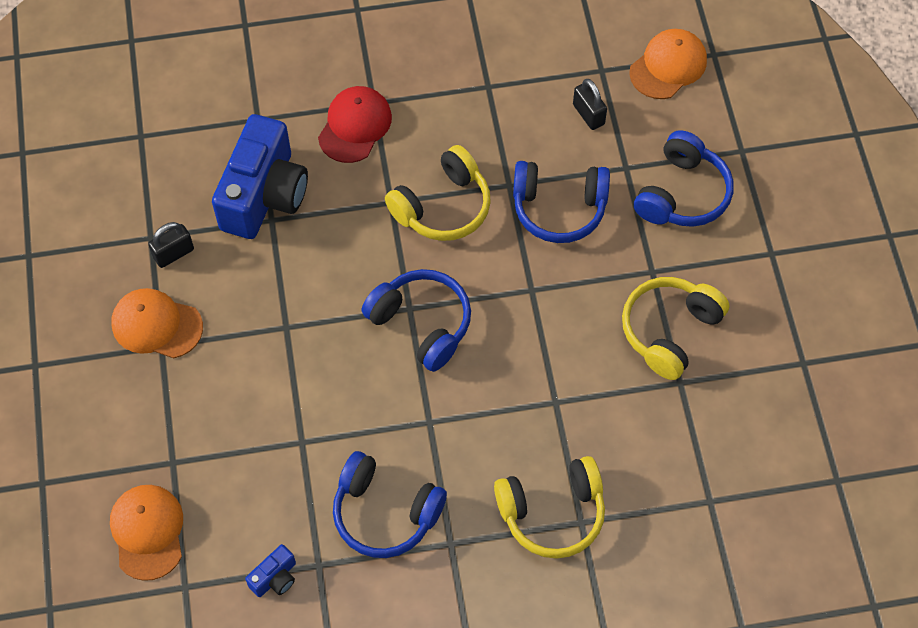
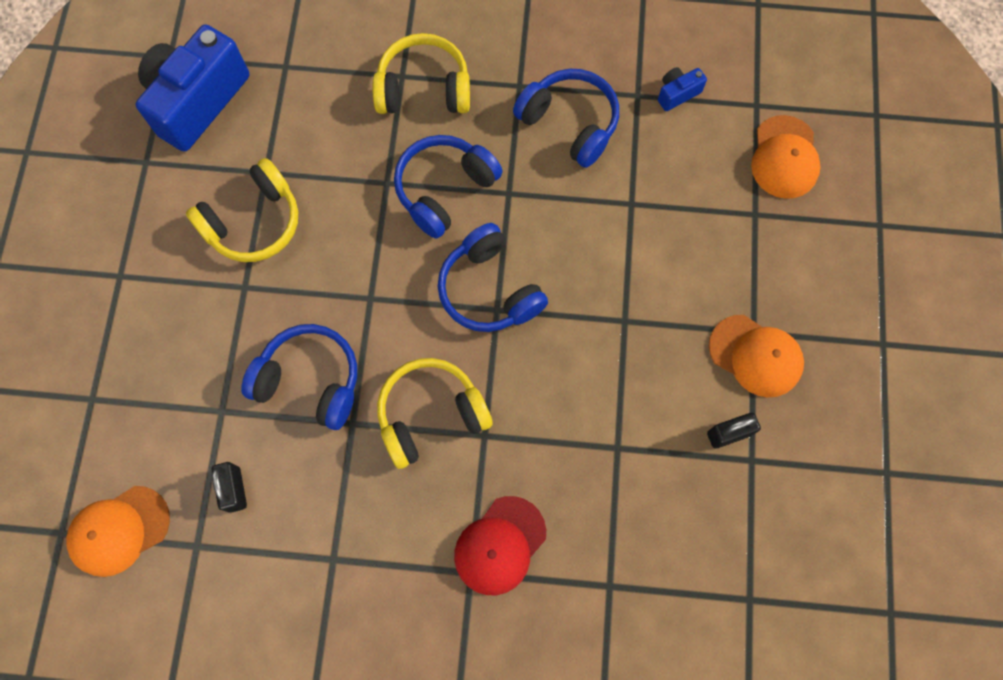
camera: 165 degrees left, 10 degrees up
blue camera [212,114,308,239] -> blue camera moved to [135,24,249,152]
blue headphones [634,130,733,227] -> blue headphones moved to [394,135,503,239]

